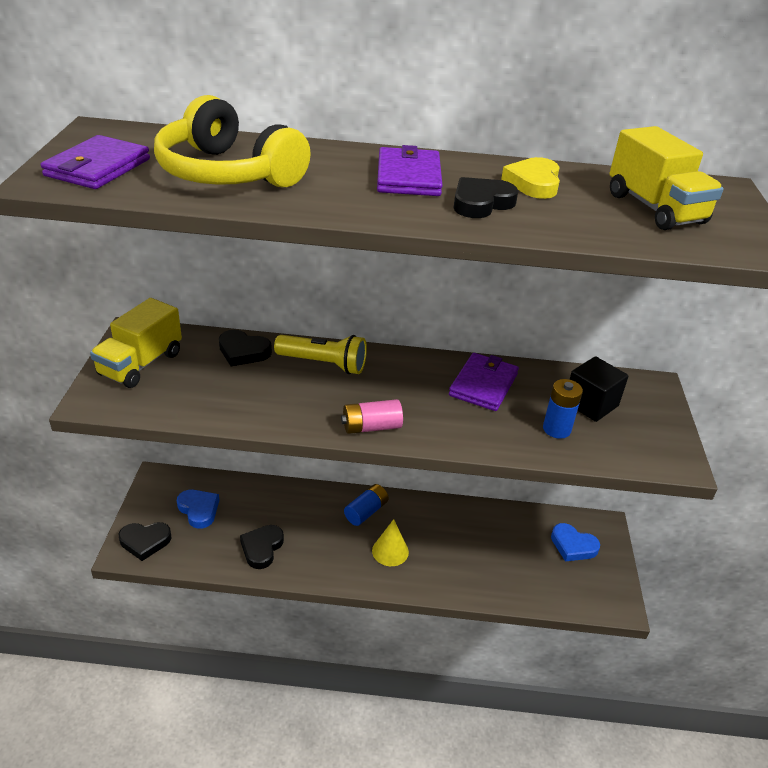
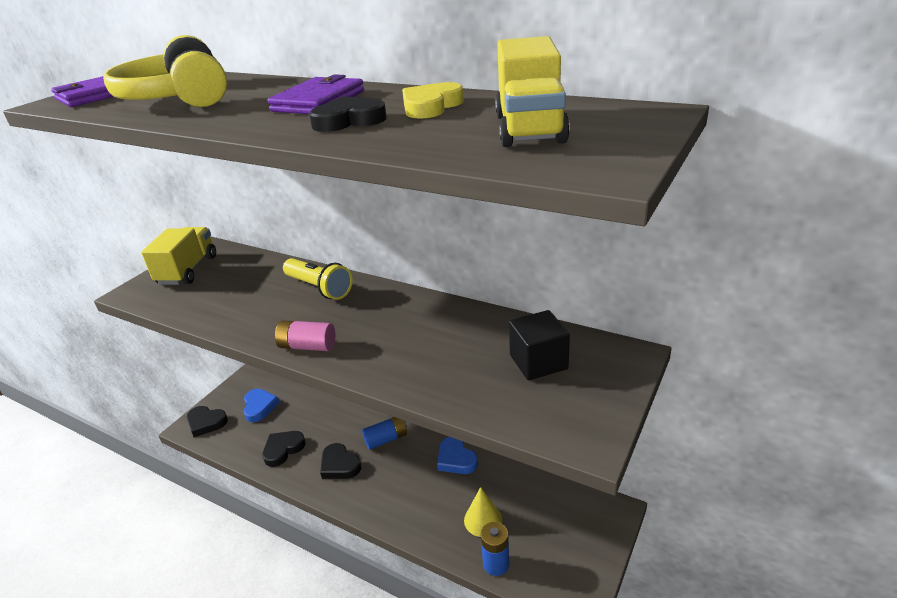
camera: 30 degrees right, 5 degrees down
yellow truck [90,298,182,388] -> yellow truck turned 135 degrees clockwise [141,227,216,285]
black heart [219,330,272,366] -> black heart moved to [320,443,361,479]
yellow cone [372,519,409,566] -> yellow cone moved to [464,487,502,537]
purple wallet [449,353,519,411] -> none
blue battery [543,379,583,439] -> blue battery moved to [481,522,509,576]
blue heart [551,523,600,562] -> blue heart moved to [437,437,478,474]

